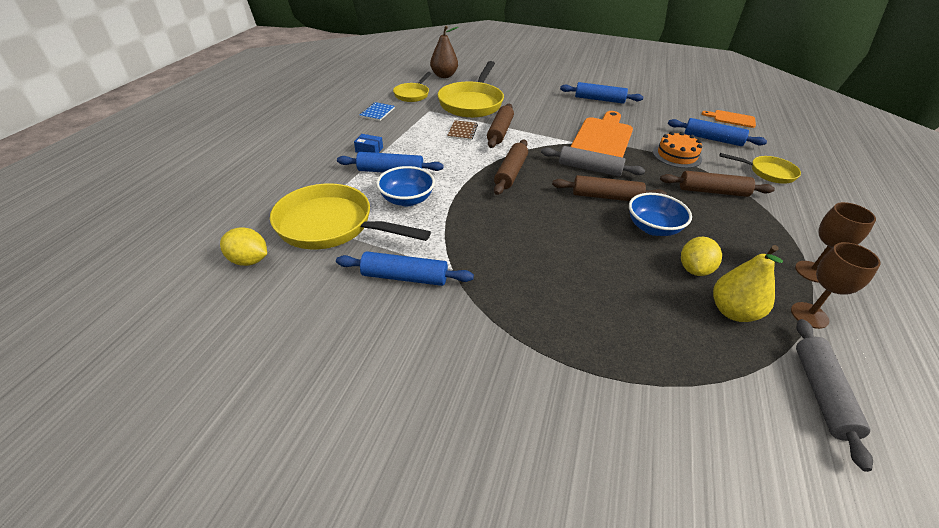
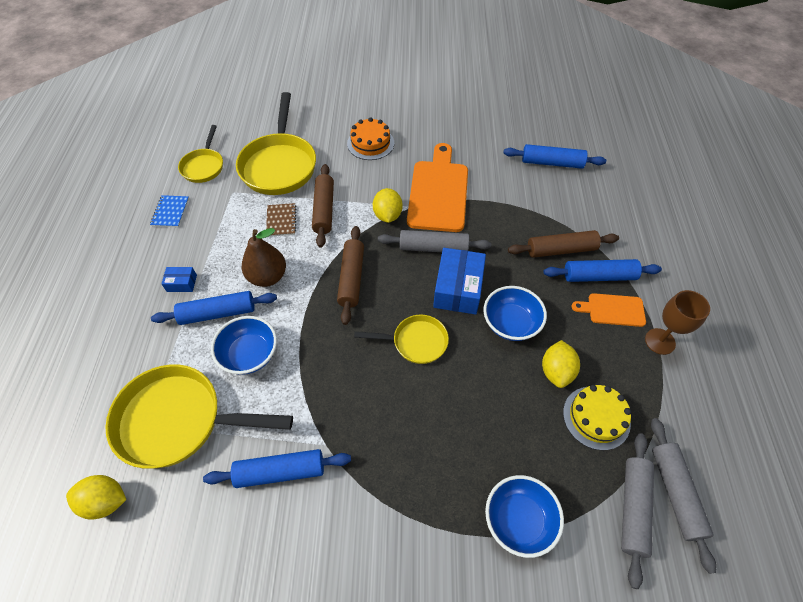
camera: 15 degrees left, 15 degrees up
brown pear [430,26,458,78] -> brown pear moved to [242,228,286,287]
brown rolling pin [552,175,667,201] -> blue box [433,248,486,314]
blue rolling pin [560,82,643,104] -> blue rolling pin moved to [543,259,662,282]
orange cake [653,132,702,168] -> orange cake moved to [347,117,394,160]
orange cutting board [701,110,756,128] -> orange cutting board moved to [571,293,646,327]
yellow pear [713,245,783,322] -> yellow cake [563,385,631,450]
yellow pan [720,153,801,184] -> yellow pan moved to [354,315,449,364]
brown goblet [791,242,881,329] -> none
none -> yellow lemon [373,188,403,223]
none -> blue bowl [485,475,564,558]
none -> grey rolling pin [621,433,654,589]

